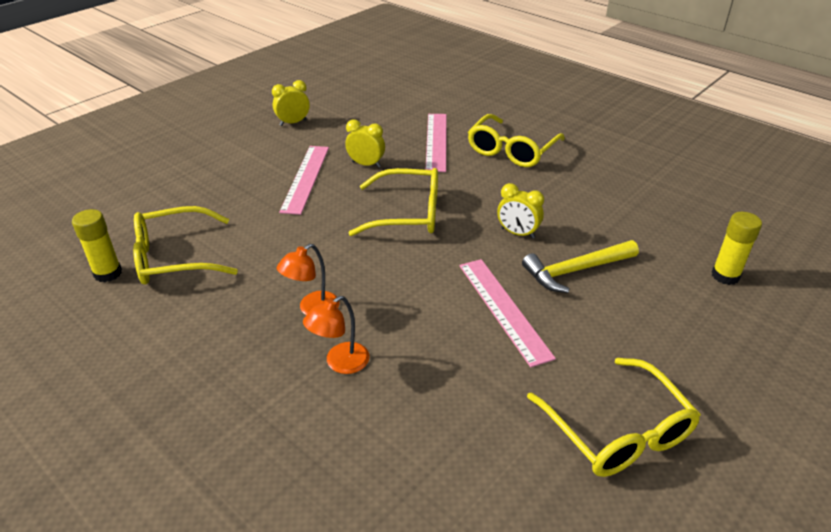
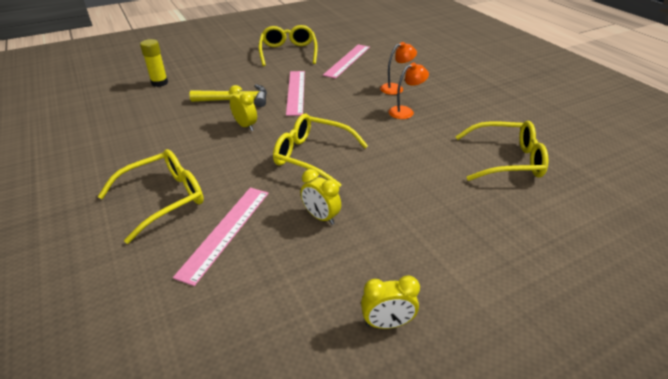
camera: 160 degrees left, 0 degrees up
yellow glue stick [72,209,122,282] -> none
pink ruler [279,146,329,215] -> pink ruler moved to [323,44,370,79]

